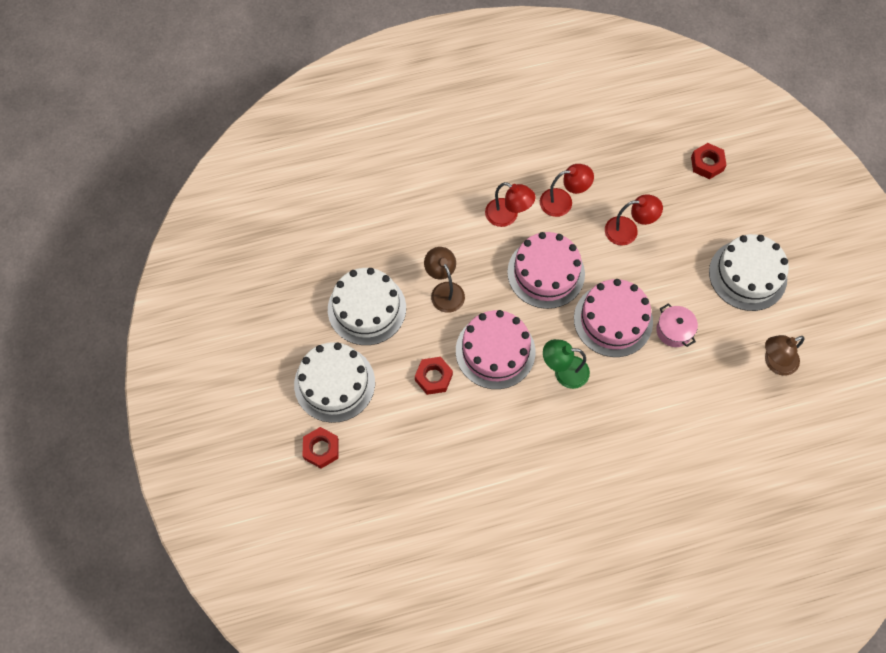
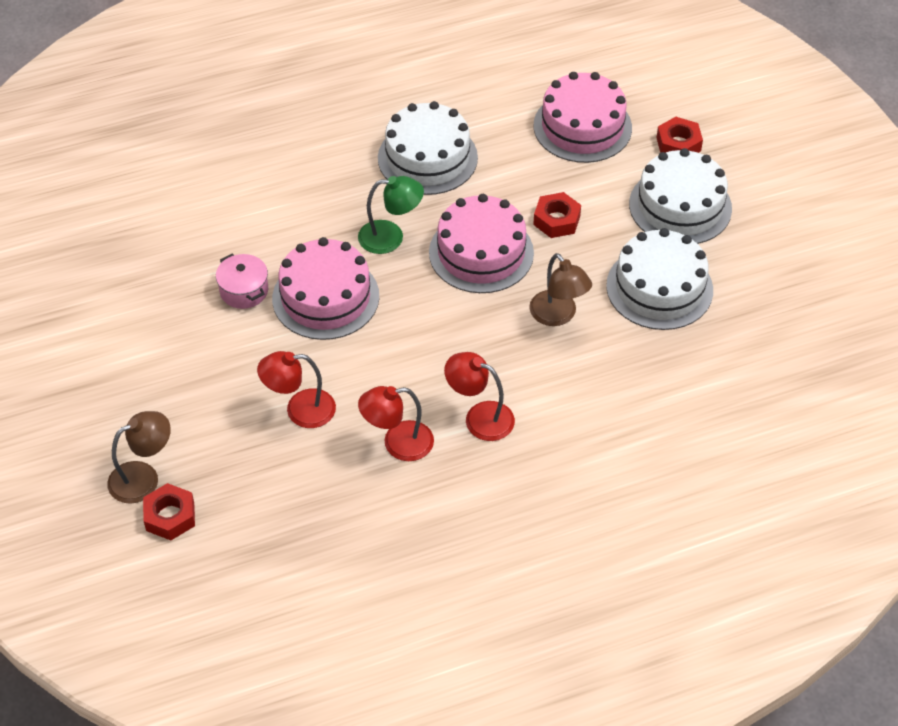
camera: 175 degrees right, 15 degrees down
pink cake [507,232,585,309] -> pink cake moved to [534,72,632,163]
white cake [709,234,789,311] -> white cake moved to [378,101,478,195]
brown lamp [765,335,805,376] -> brown lamp moved to [107,411,171,504]

